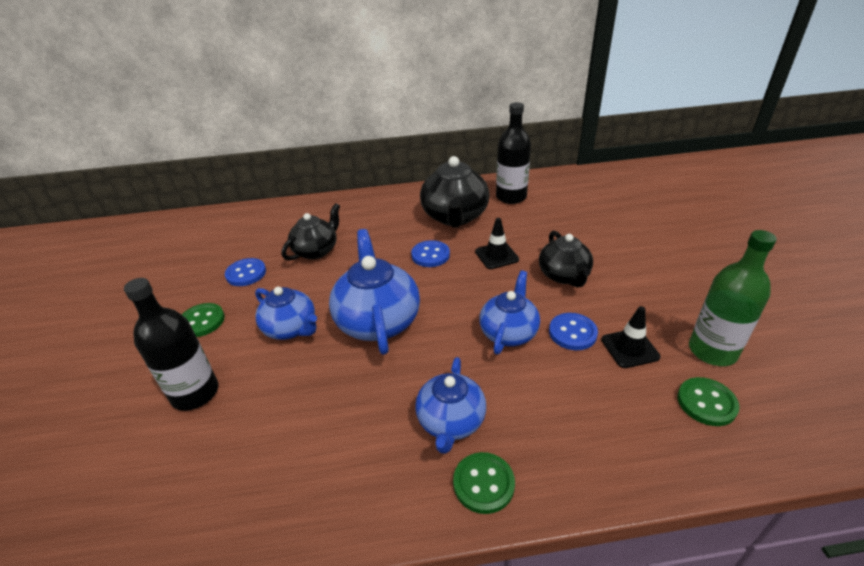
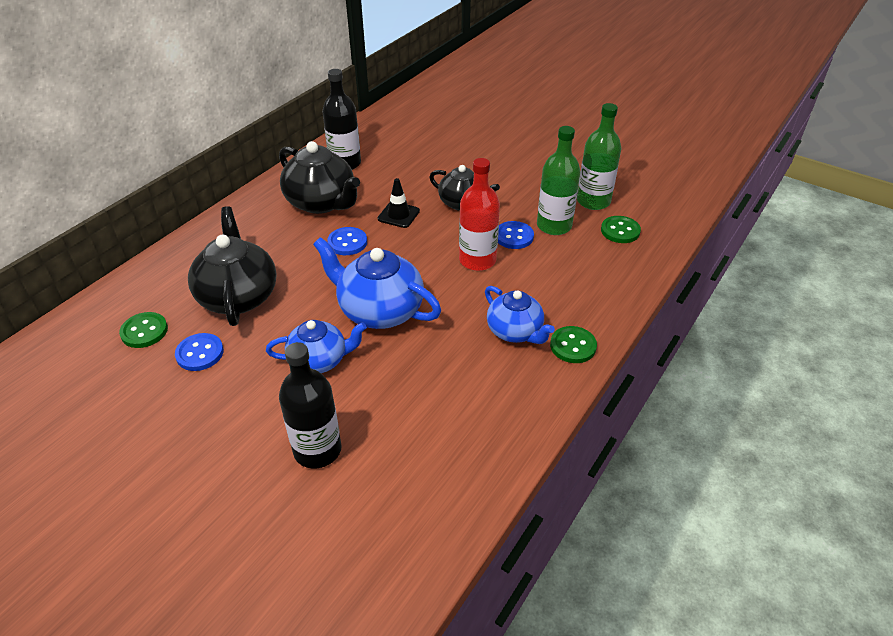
camera: 50 degrees left, 5 degrees up
green button [182,303,225,337] -> green button moved to [119,312,168,348]
black teapot [282,203,340,261] -> black teapot [188,206,277,326], size x1.55
blue teapot [479,271,540,355] -> red bottle [459,158,500,271]
black traffic cone [601,306,661,368] -> green bottle [537,126,581,235]

